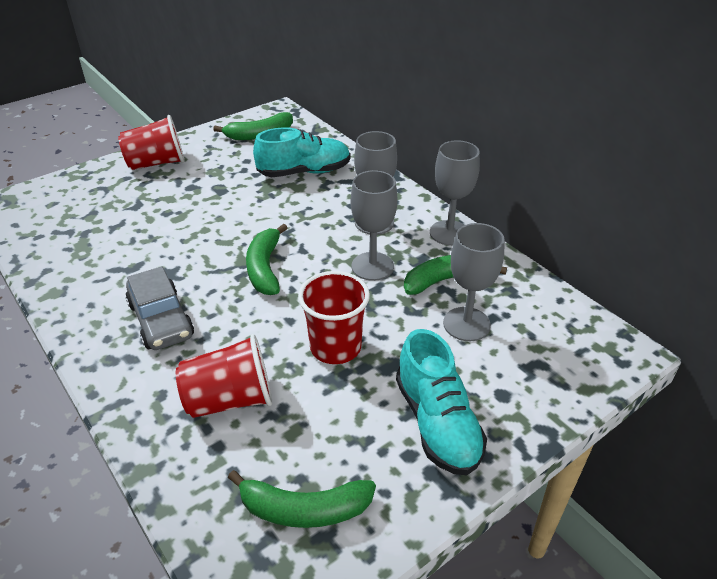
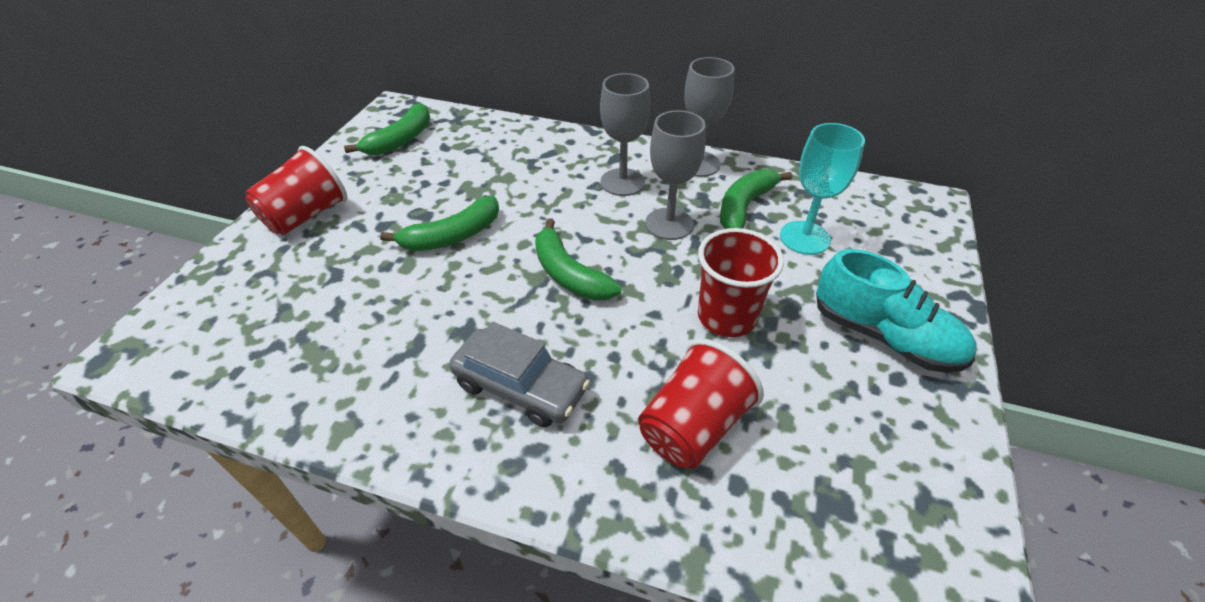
camera: 35 degrees left, 5 degrees up
green banana [228,470,376,528] -> green banana moved to [380,196,499,251]
turquoise shoe [253,127,350,177] -> none
grey goblet [443,223,505,341] -> turquoise goblet [780,123,865,255]

